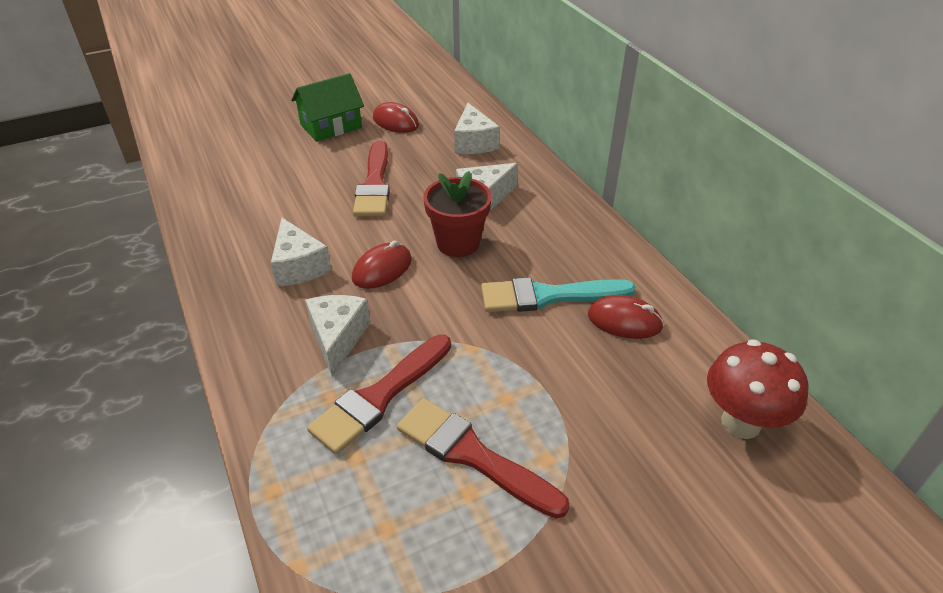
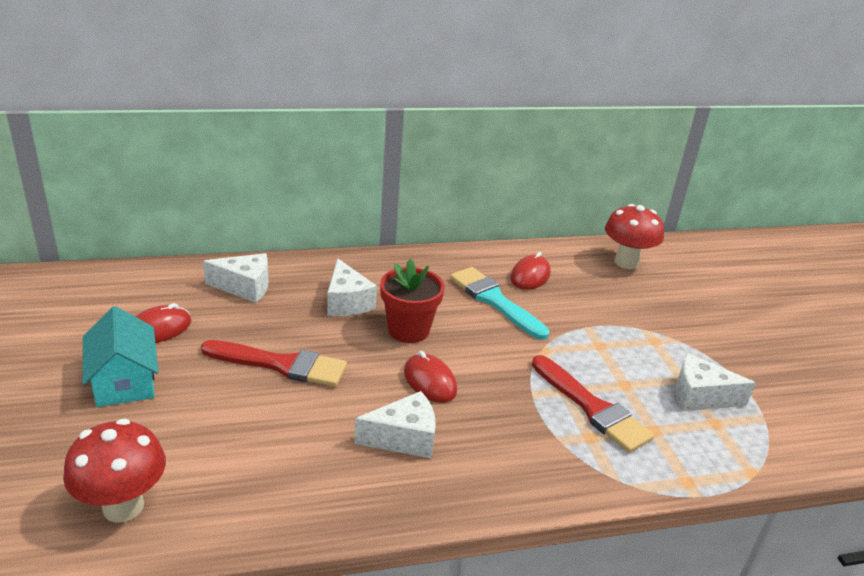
camera: 80 degrees left, 10 degrees down
green house [291,73,364,142] -> turquoise house [82,306,158,407]
white cheese [305,295,371,377] -> white cheese moved to [675,353,756,411]
red brush [397,398,569,519] -> none
turquoise brush [481,277,636,312] -> turquoise brush turned 135 degrees clockwise [450,267,550,340]
none -> red mushroom [63,419,166,523]

